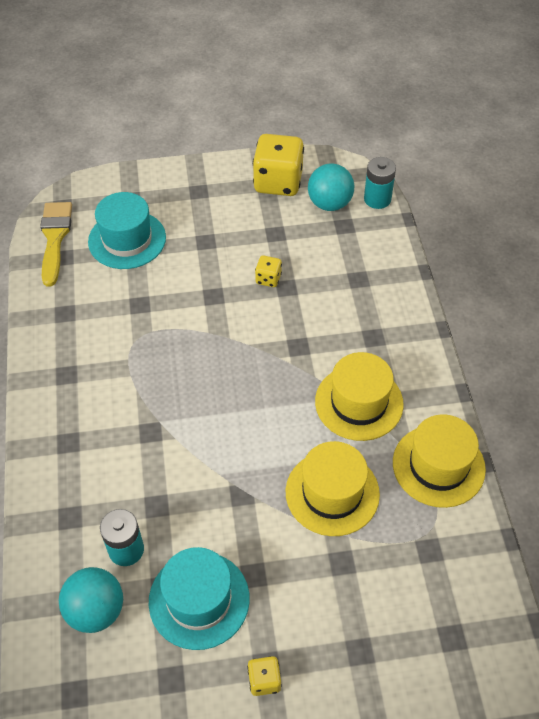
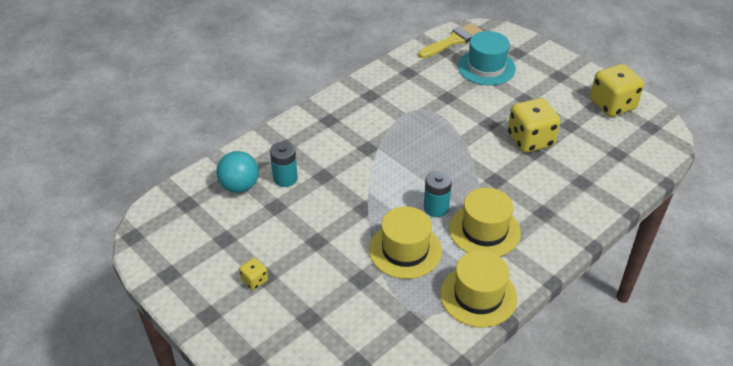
camera: 55 degrees right, 10 degrees down
turquoise hat [149,547,250,650] -> none
yellow dice [255,255,282,287] -> yellow dice [508,98,561,153], size x2.14
turquoise ball [308,163,354,211] -> none
turquoise battery [364,157,396,209] -> turquoise battery moved to [424,170,452,217]

